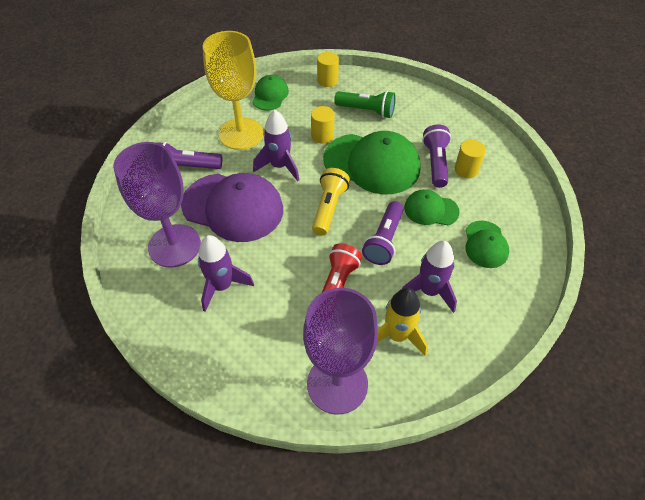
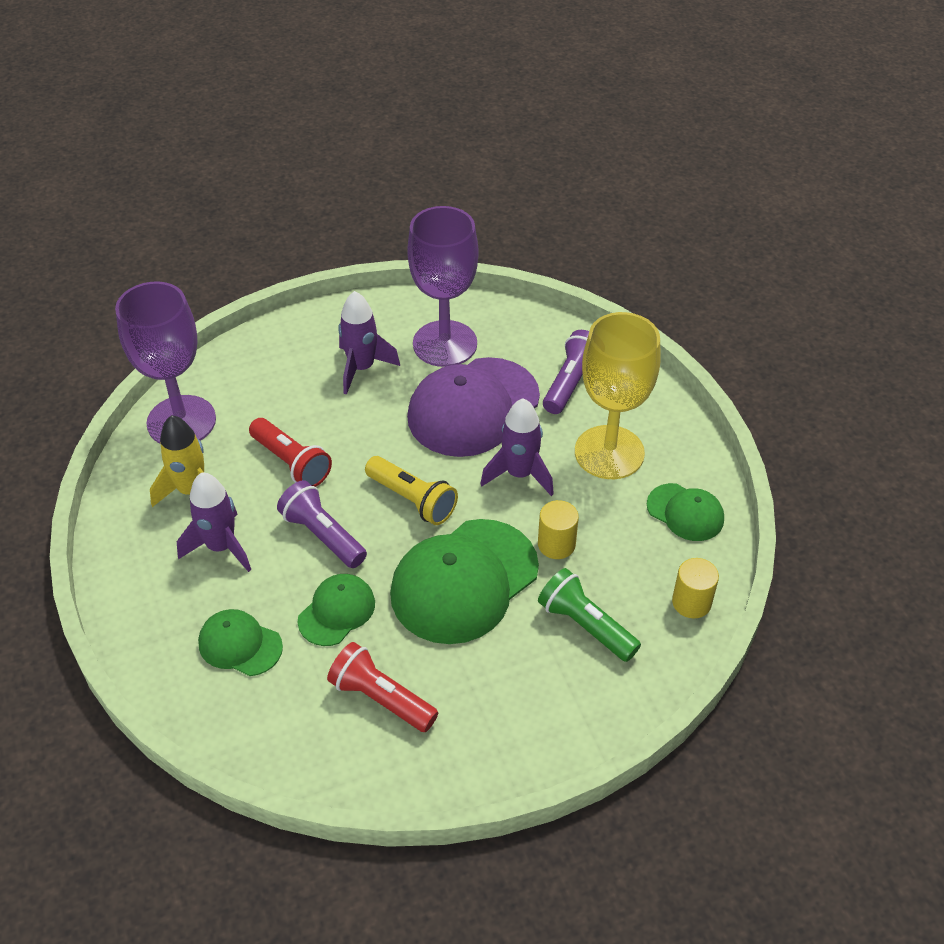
camera: 115 degrees right, 5 degrees down
green flashlight [334,91,396,118] -> green flashlight turned 90 degrees clockwise [538,568,641,662]
purple flashlight [422,124,451,188] -> none
yellow cylinder [455,140,486,178] -> red flashlight [327,642,438,732]

